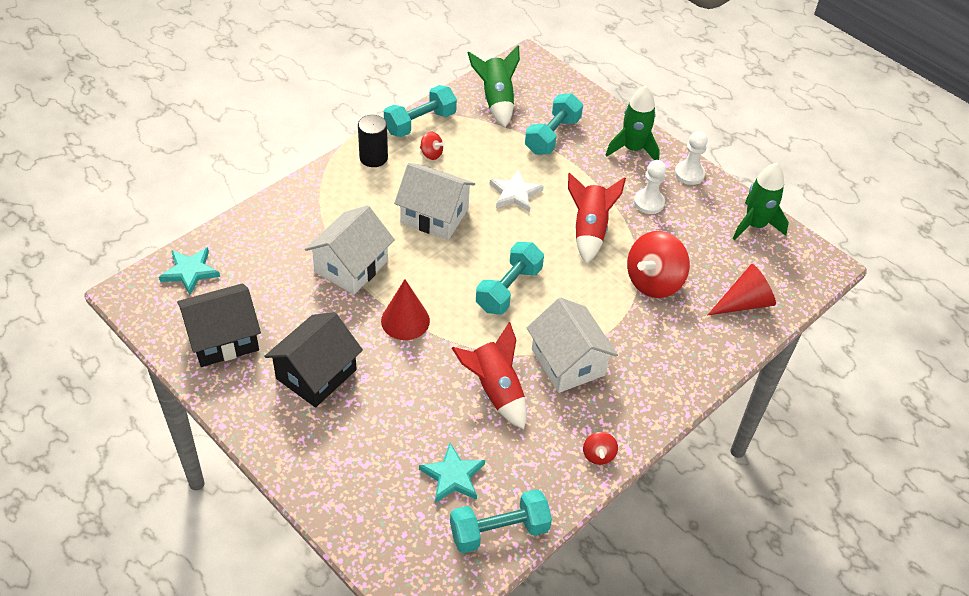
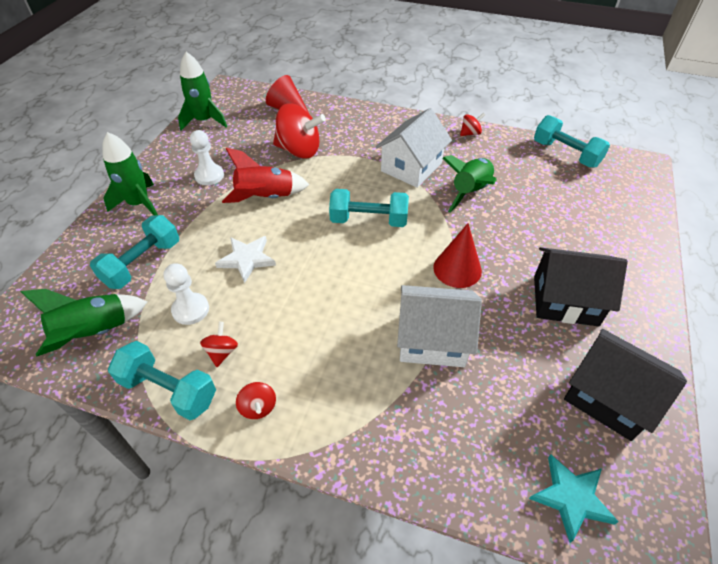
camera: 115 degrees left, 0 degrees up
black cylinder [358,115,388,167] -> red spinning top [236,382,276,419]
white house [394,163,475,240] -> none
turquoise star [419,443,485,503] -> none
red rocket [452,322,527,429] -> green rocket [442,155,496,212]
turquoise dumbbell [525,93,583,155] -> turquoise dumbbell turned 60 degrees counterclockwise [90,215,179,289]
white pawn [674,131,708,185] -> white pawn moved to [164,263,209,325]

